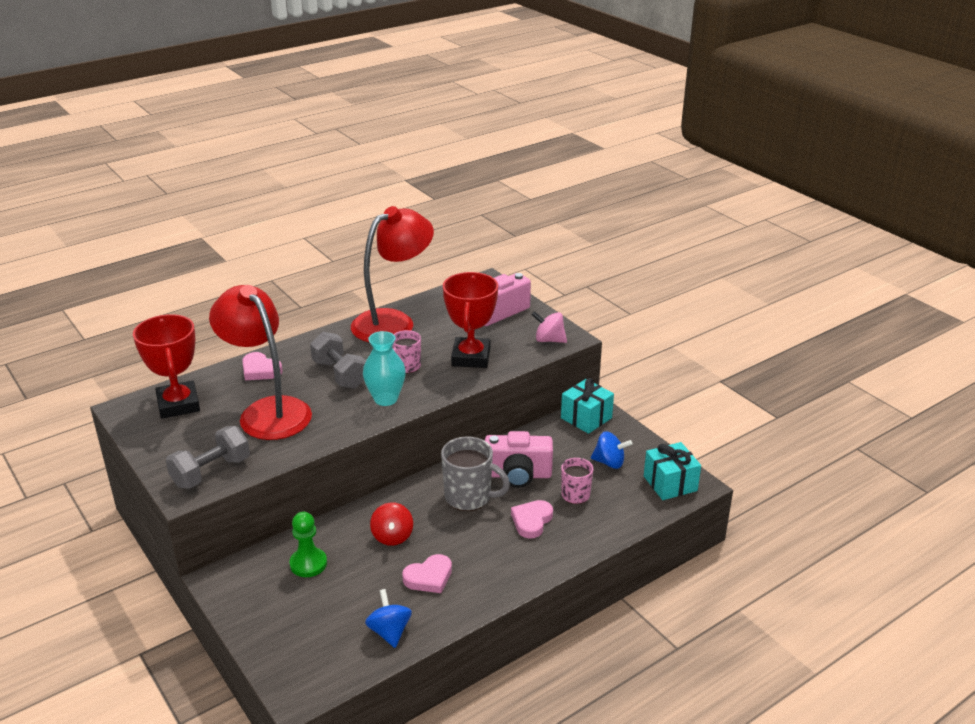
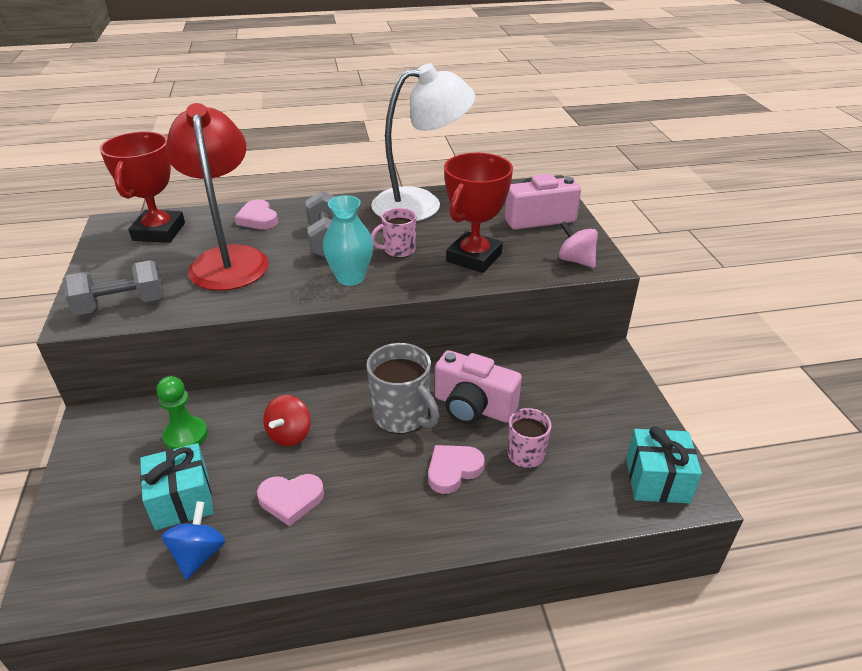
camera: 25 degrees right, 5 degrees up
red lamp [351,206,434,343] -> white lamp [371,63,475,221]
turquoise gift [561,378,614,434] -> turquoise gift moved to [140,443,214,530]
blue spinning top [591,431,632,469] -> none

